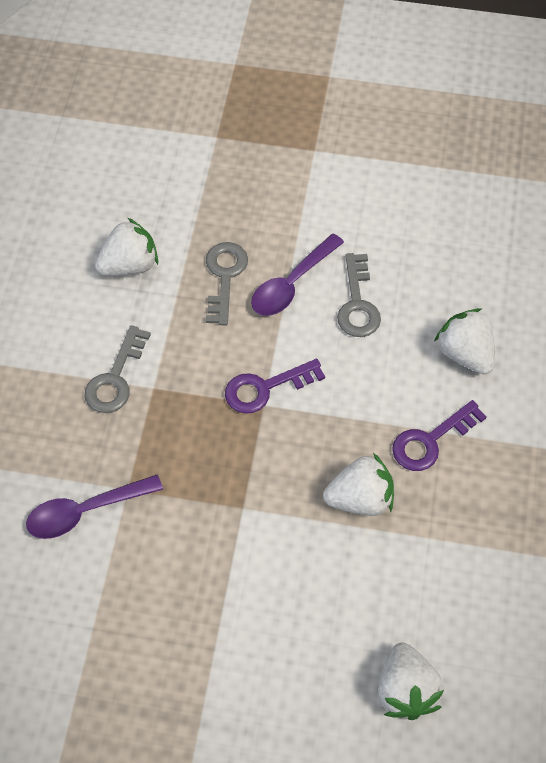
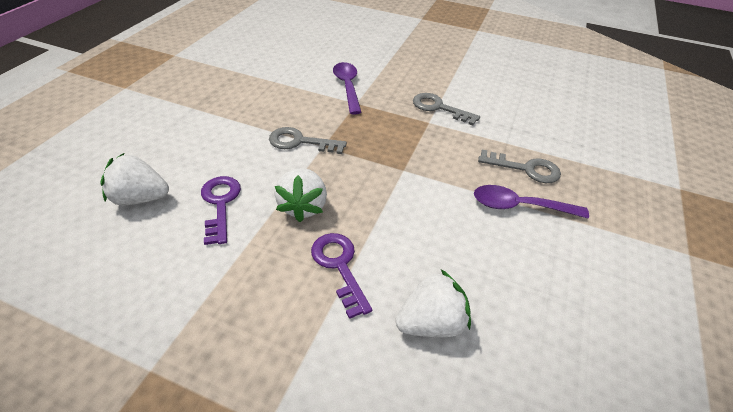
camera: 100 degrees right, 15 degrees down
white strawberry [95,218,158,276] -> none
purple key [225,359,325,414] -> purple key moved to [201,176,241,245]
purple spoon [251,234,344,316] -> purple spoon turned 45 degrees counterclockwise [474,185,589,219]
grey key [337,253,381,337] -> grey key moved to [269,127,347,154]

